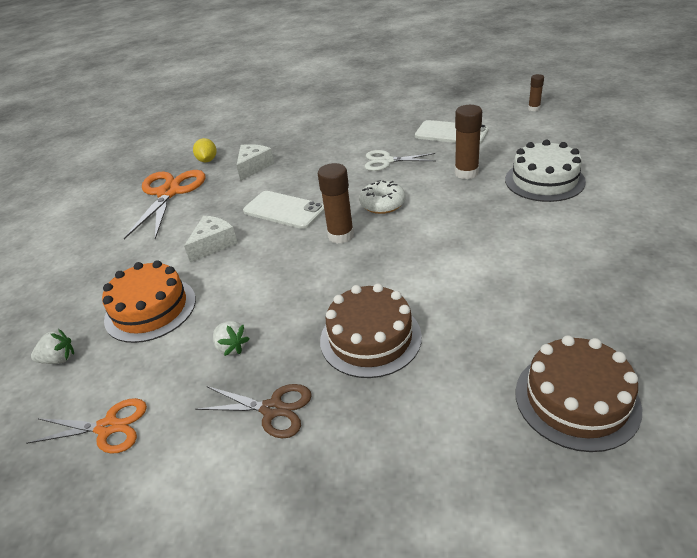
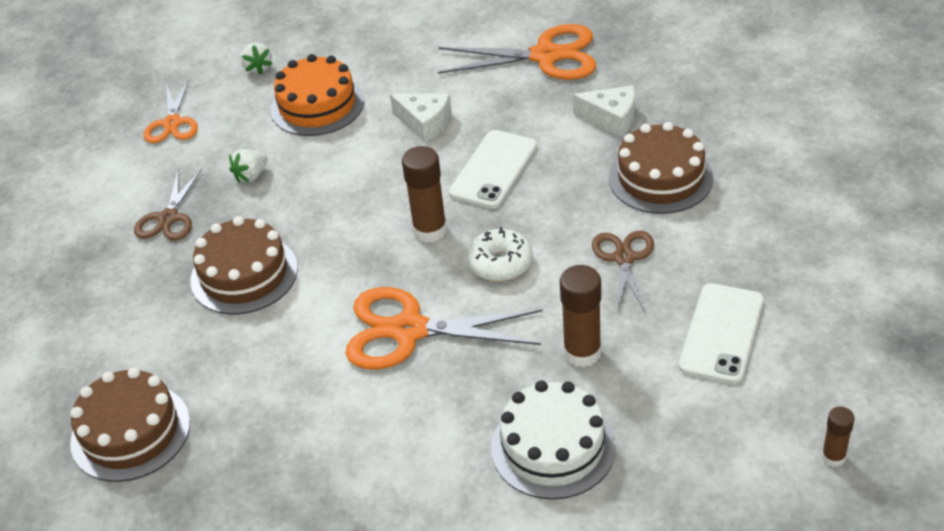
camera: 85 degrees right, 5 degrees up
yellow lemon [193,138,216,162] -> none
white scissors [365,150,435,171] -> brown scissors [592,231,654,313]
none -> orange scissors [346,287,543,369]
none -> brown cake [609,122,713,214]

